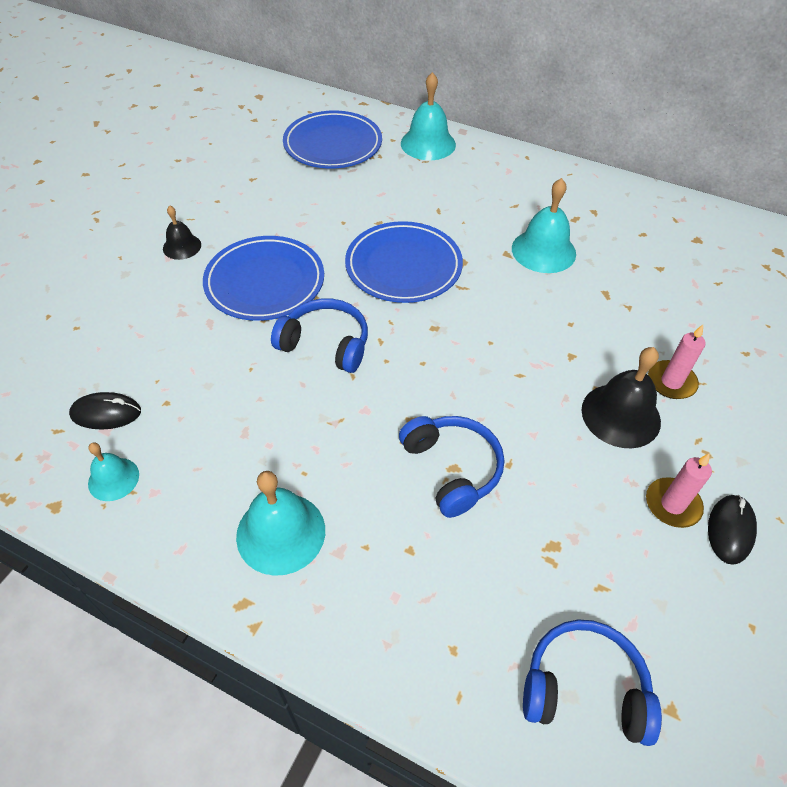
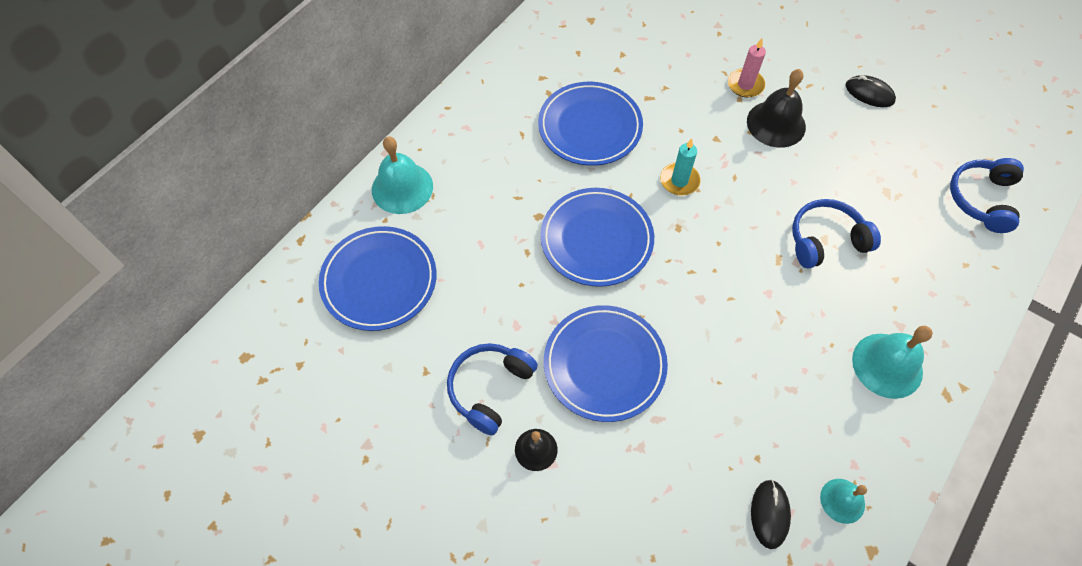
camera: 80 degrees left, 10 degrees up
blue headphones [271,298,368,373] -> blue headphones moved to [447,343,538,435]
turquoise bell [512,178,576,273] -> blue plate [538,82,643,166]
pink candle [646,453,712,528] -> none
none -> turquoise candle [660,138,700,196]

